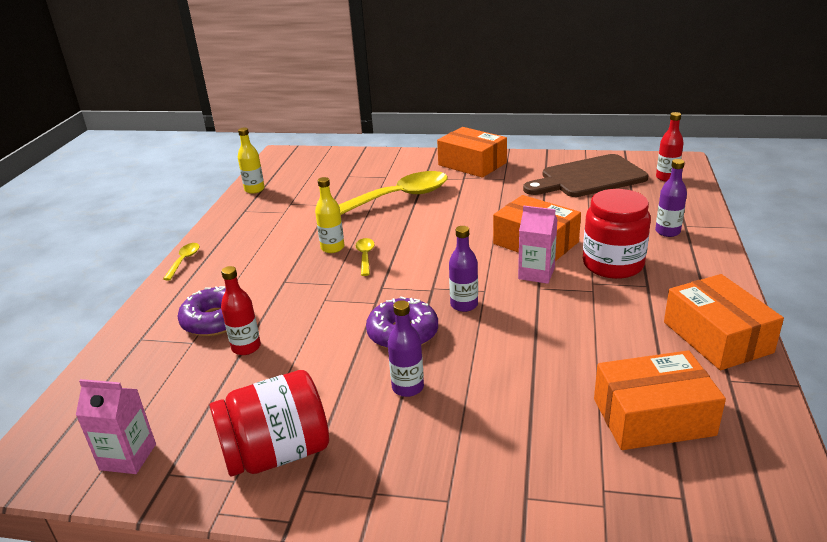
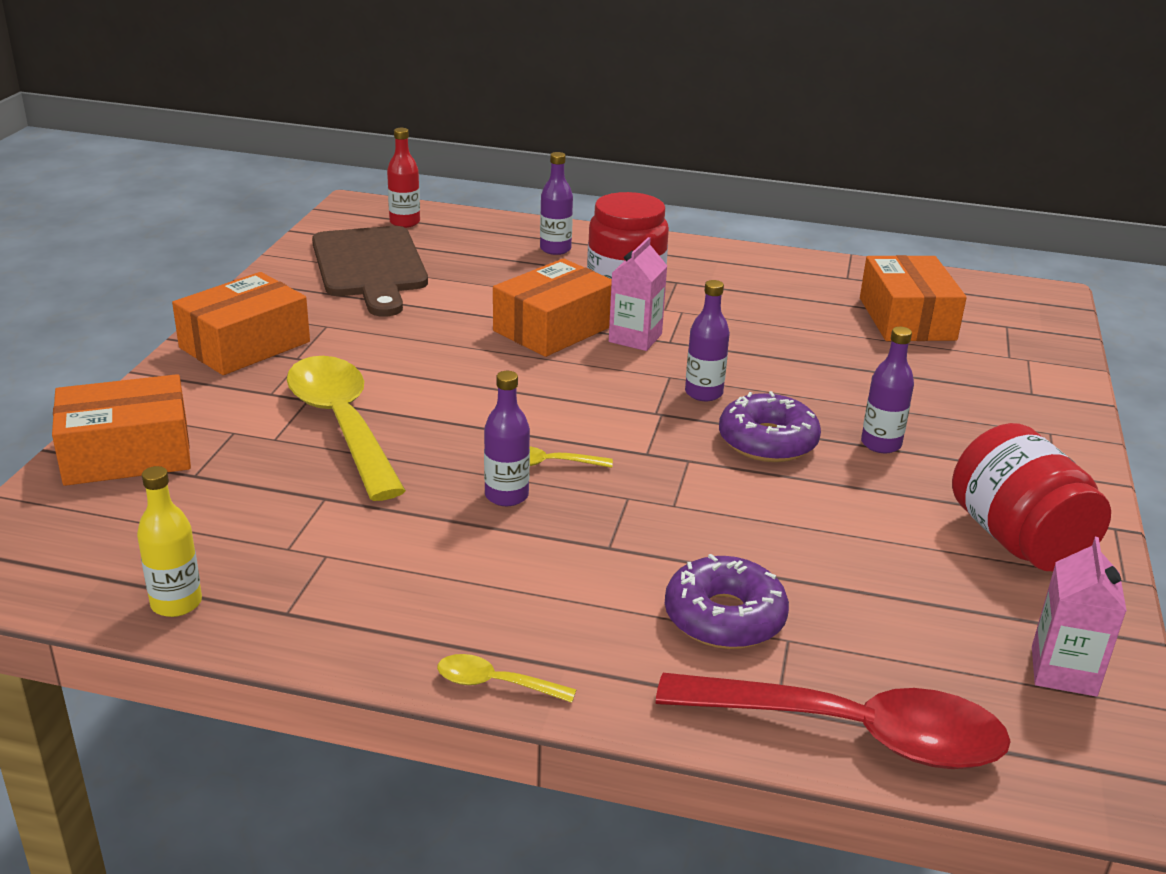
camera: 90 degrees left, 0 degrees up
red bottle [221,266,261,355] -> none
yellow bottle [315,177,344,253] -> purple bottle [484,371,530,506]
orange box [664,274,784,370] -> orange box moved to [52,374,191,486]
none -> red spoon [656,673,1011,769]

